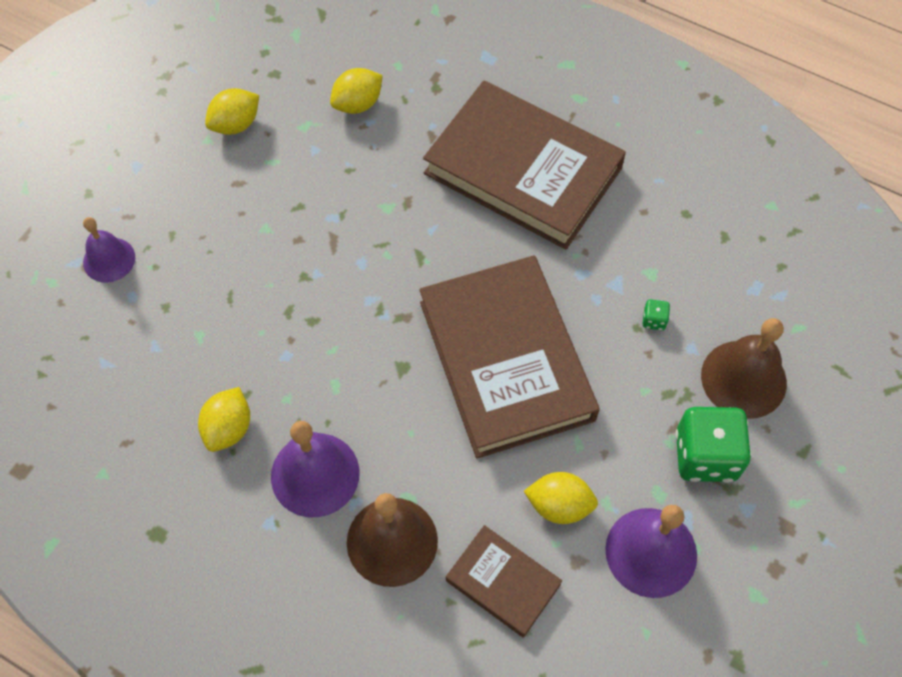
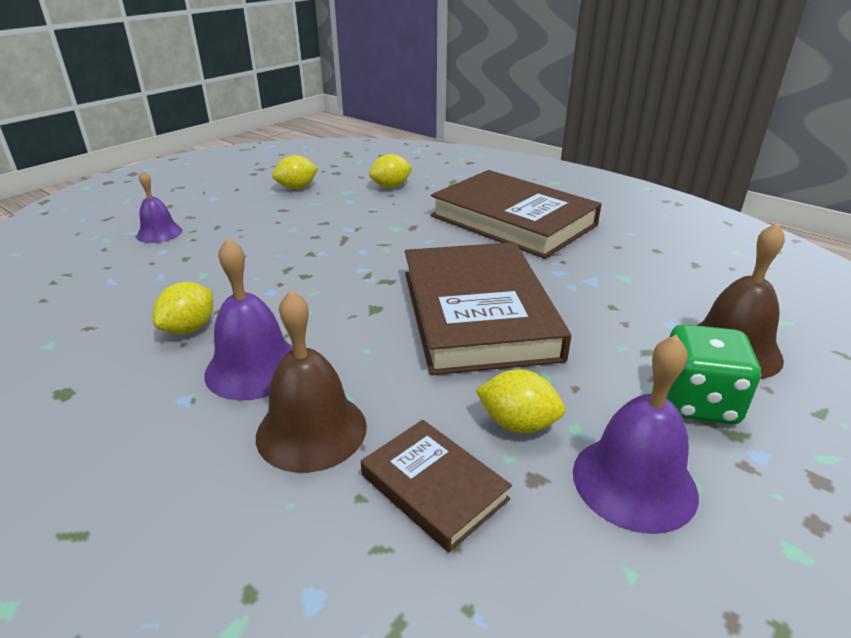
camera: 10 degrees right, 30 degrees down
green dice [643,299,670,330] -> none

